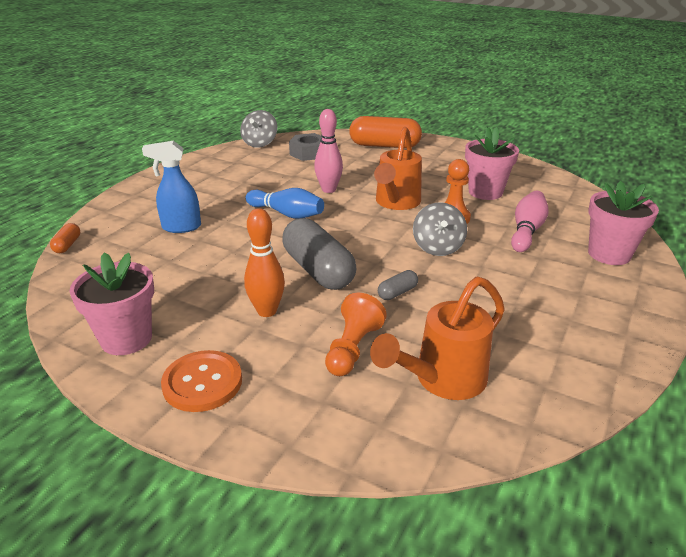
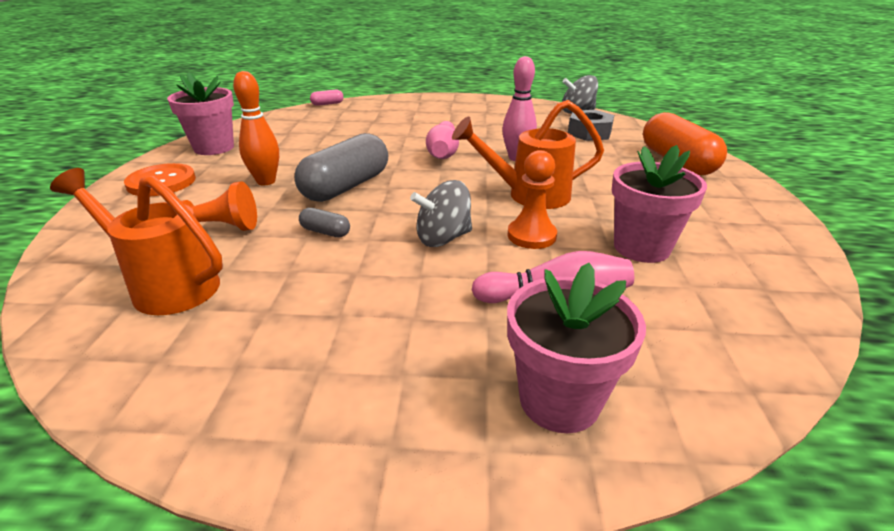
camera: 65 degrees right, 0 degrees up
orange capsule [50,223,80,253] -> pink capsule [310,90,344,106]
blue spray bottle [142,141,201,233] -> none
blue bowling pin [246,188,324,219] -> pink bowling pin [426,121,459,159]

